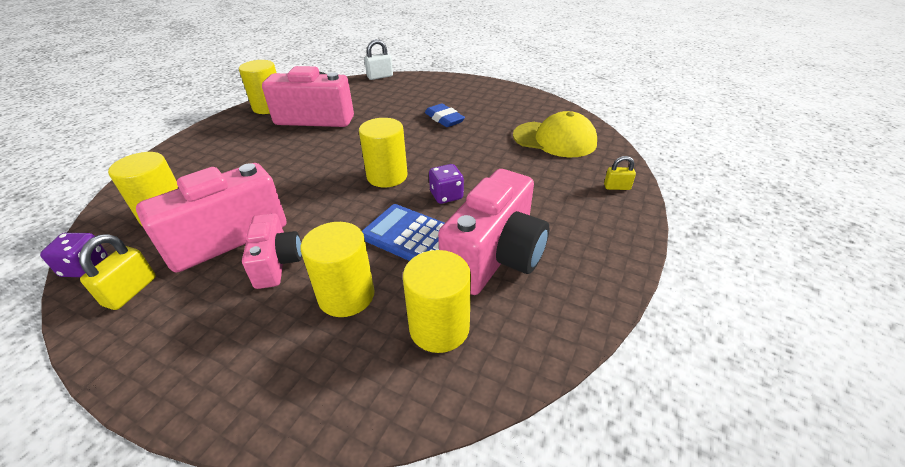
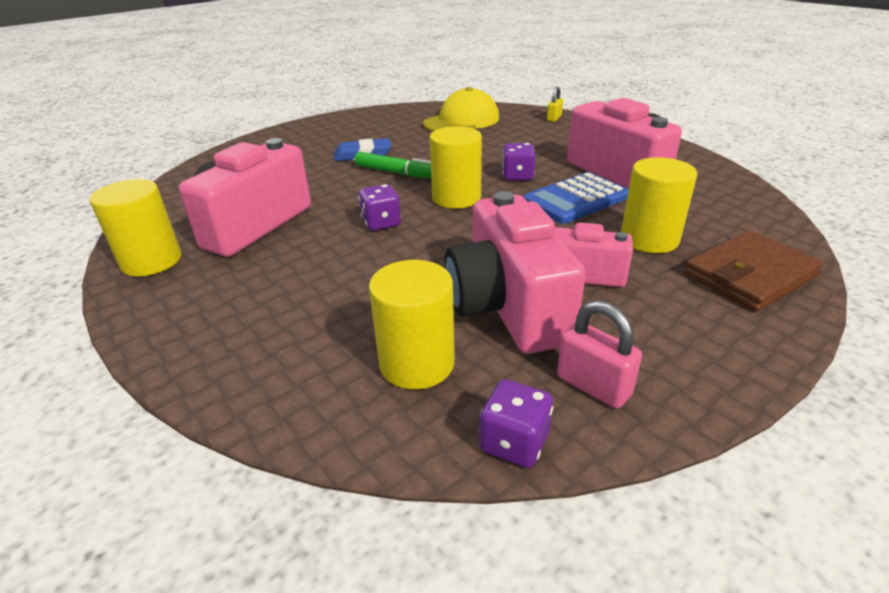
camera: 65 degrees left, 5 degrees down
yellow padlock [79,234,156,310] -> pink padlock [557,300,642,408]
white padlock [364,39,393,80] -> none
yellow cylinder [403,250,471,353] -> none
none -> green marker [354,152,431,179]
none -> purple dice [358,184,401,231]
none -> brown wallet [684,230,824,312]

